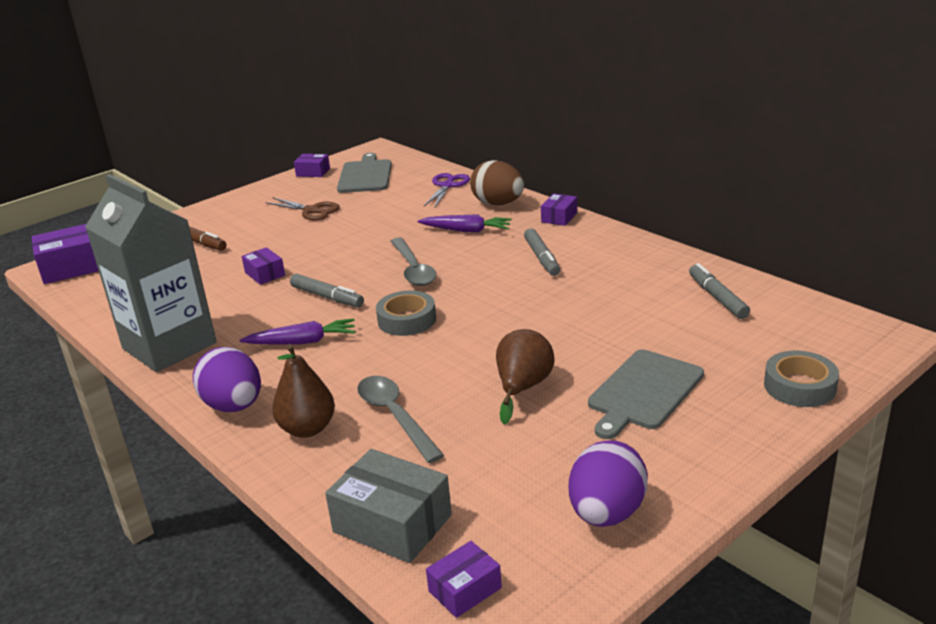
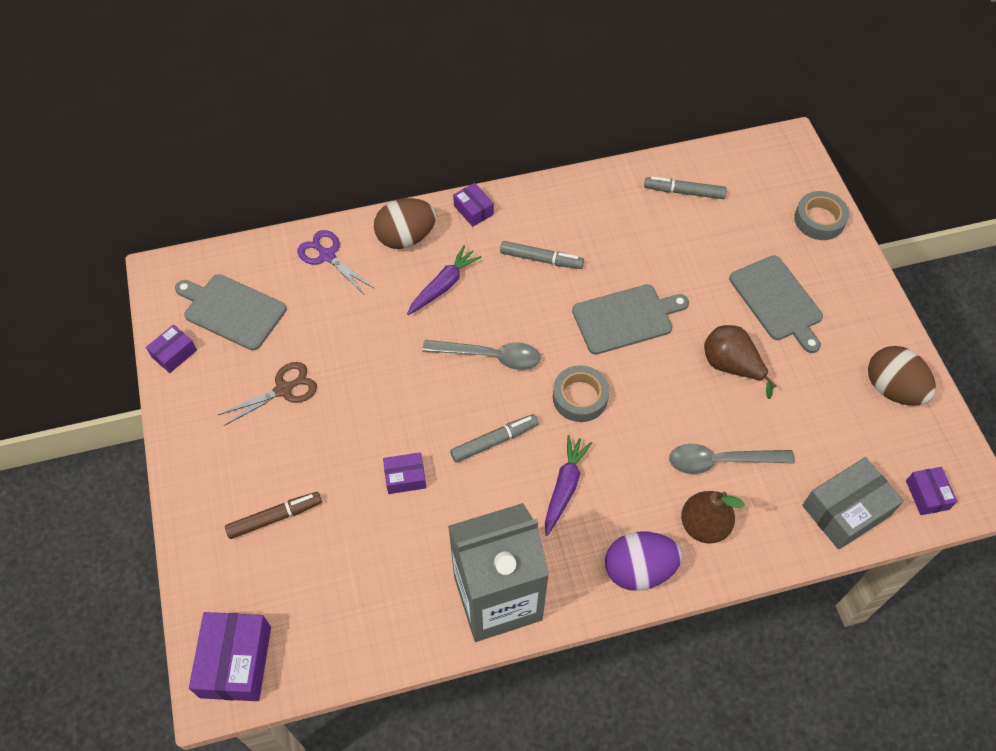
camera: 65 degrees left, 30 degrees up
purple egg [569,440,648,527] -> brown egg [868,346,936,406]
none -> grey cutting board [572,284,689,355]

